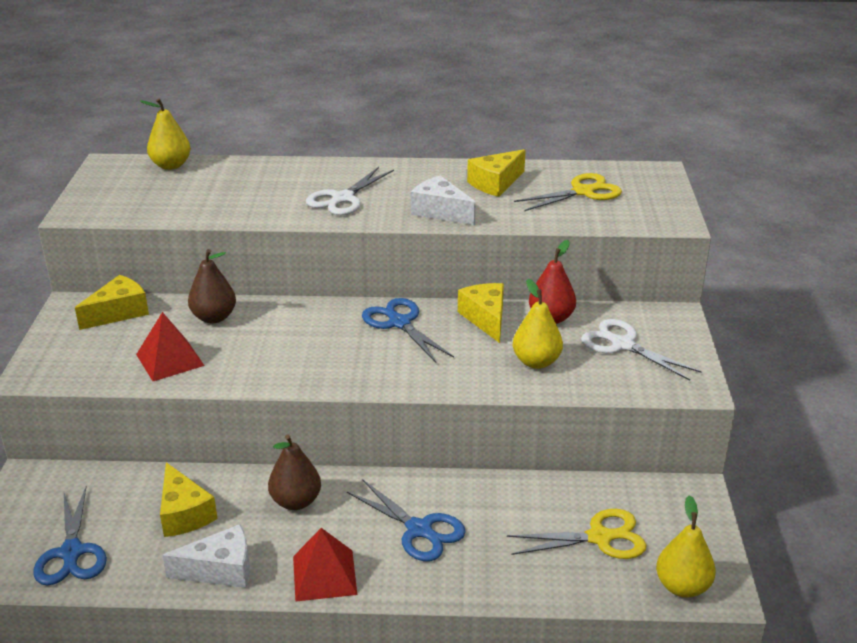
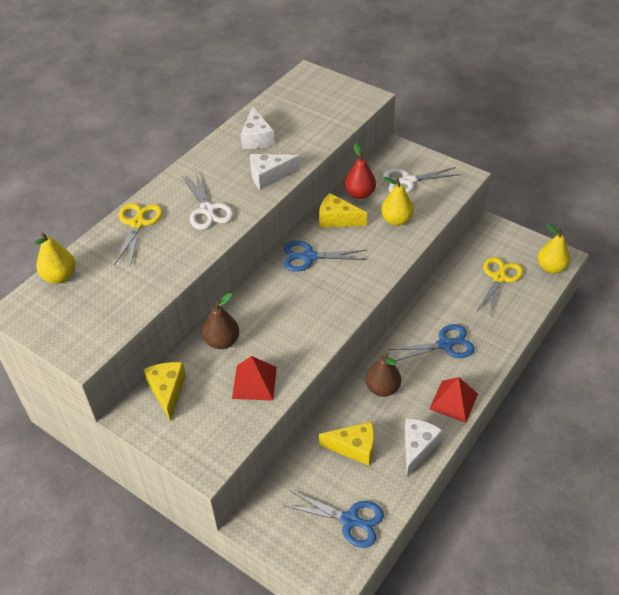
camera: 55 degrees left, 15 degrees up
yellow cheese [467,149,526,197] -> white cheese [241,107,275,149]
yellow scissors [514,173,622,211] -> yellow scissors moved to [114,203,163,267]

